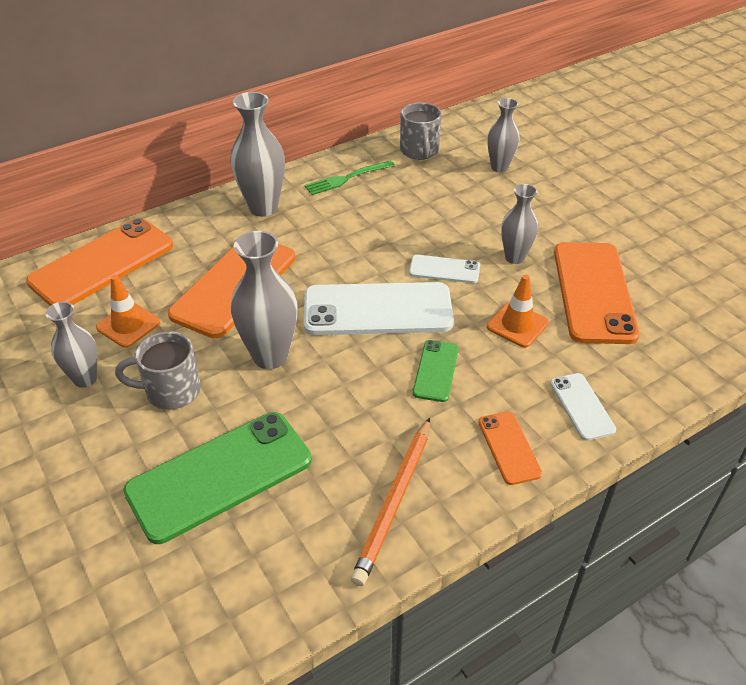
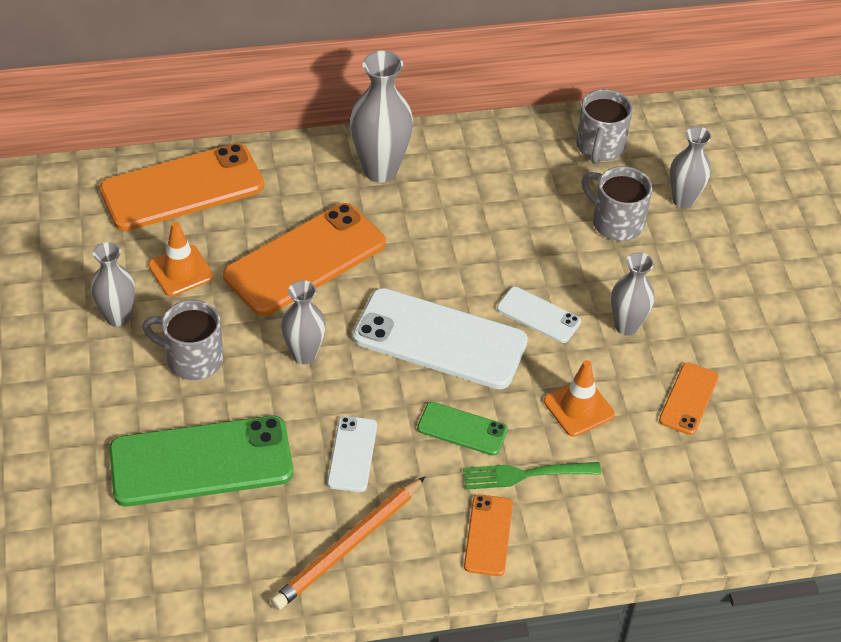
camera: 20 degrees right, 5 degrees up
grey vase [231,231,298,369] -> grey vase [281,280,326,364], size x0.64
green fork [305,160,395,195] -> green fork moved to [463,462,601,490]
green phone [413,340,459,402] -> green phone turned 75 degrees clockwise [417,402,508,456]
white phone [550,373,616,441] -> white phone moved to [327,416,377,492]
orange phone [554,242,640,344] -> orange phone [659,362,719,435], size x0.49
none -> grey mug [582,166,652,241]

